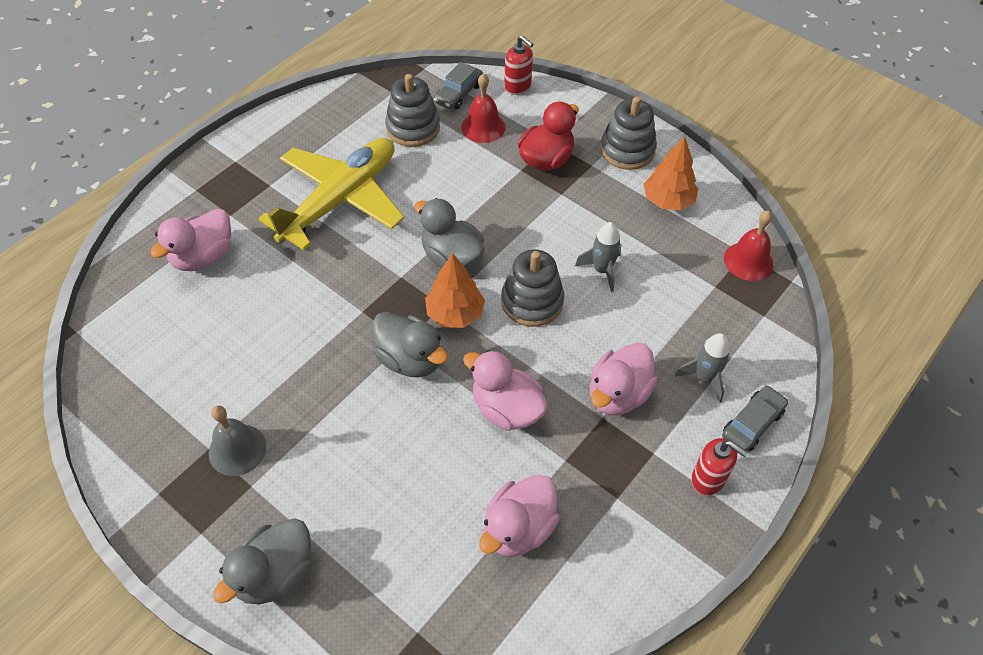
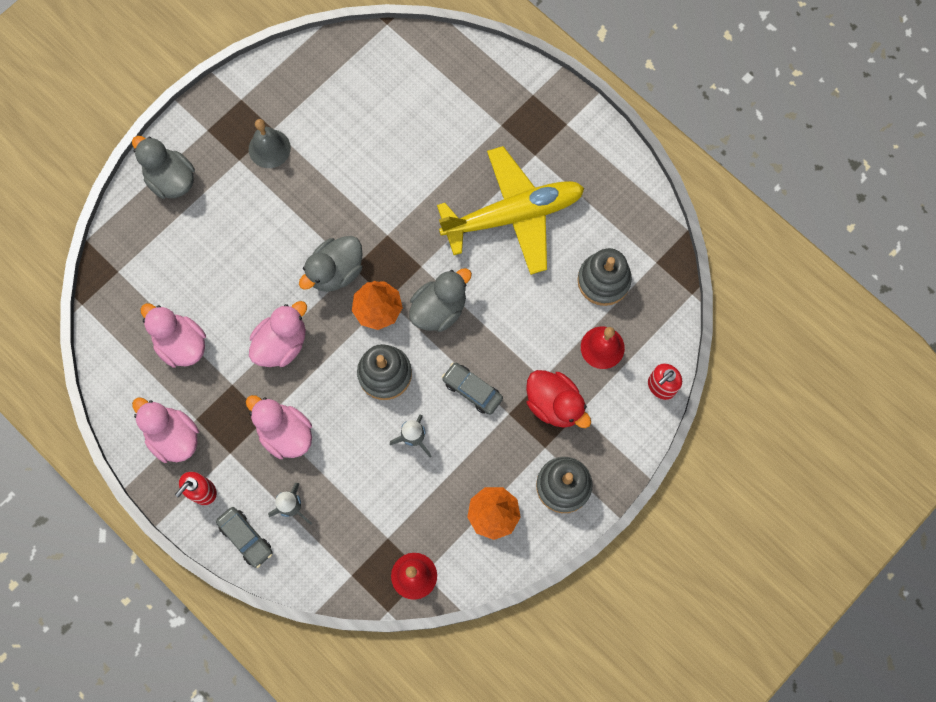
camera: 95 degrees right, 20 degrees up
pink duck [150,209,231,271] -> pink duck moved to [132,397,199,463]
yellow plane [258,138,404,250] -> yellow plane turned 60 degrees counterclockwise [437,146,584,275]
grey car [434,62,483,109] -> grey car moved to [442,362,503,415]

